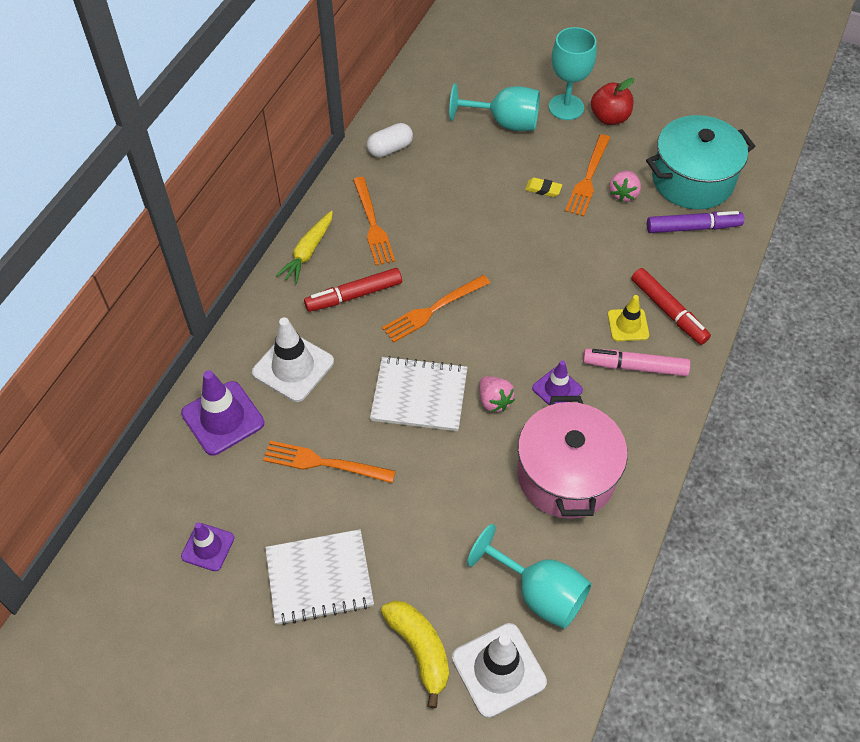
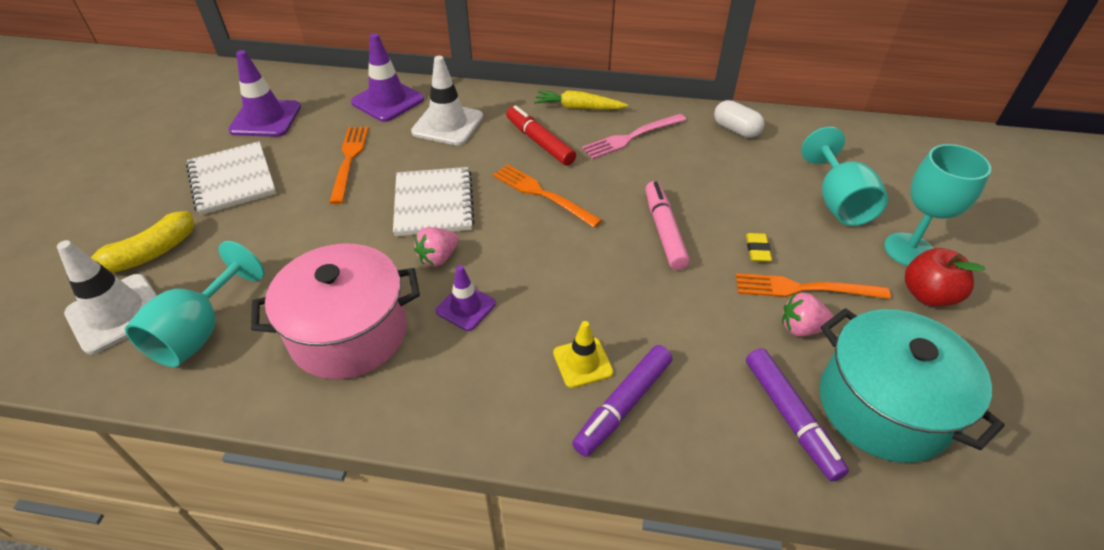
camera: 75 degrees right, 10 degrees down
purple traffic cone [181,522,234,571] -> purple traffic cone [228,50,301,137], size x1.65
orange fork [353,177,395,266] -> pink fork [582,114,686,159]
pink marker [583,349,691,376] -> pink marker moved to [645,181,690,270]
red marker [631,268,711,345] -> purple marker [572,345,672,457]

